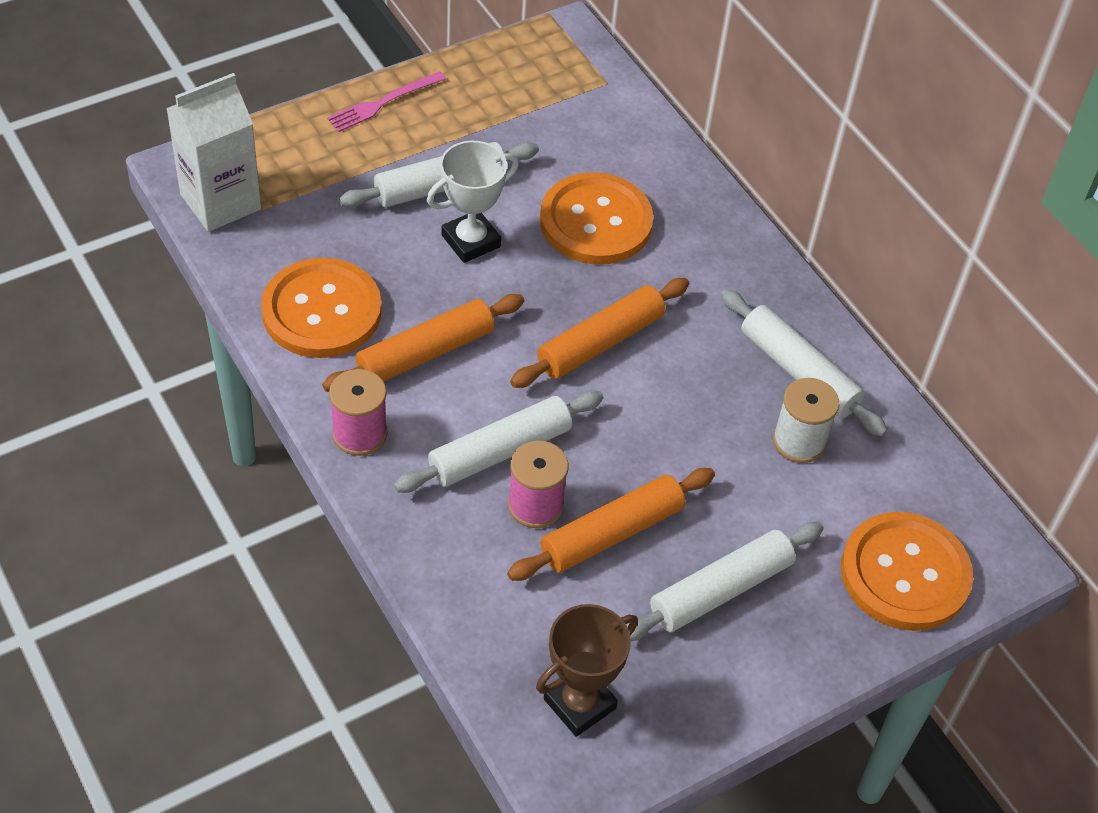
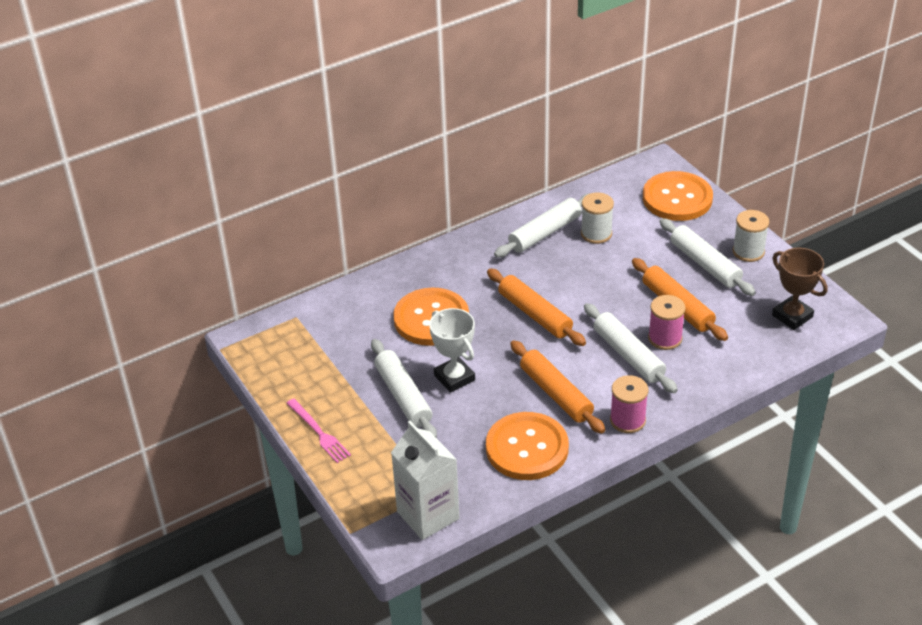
camera: 85 degrees left, 10 degrees down
none -> white spool [733,210,769,262]

